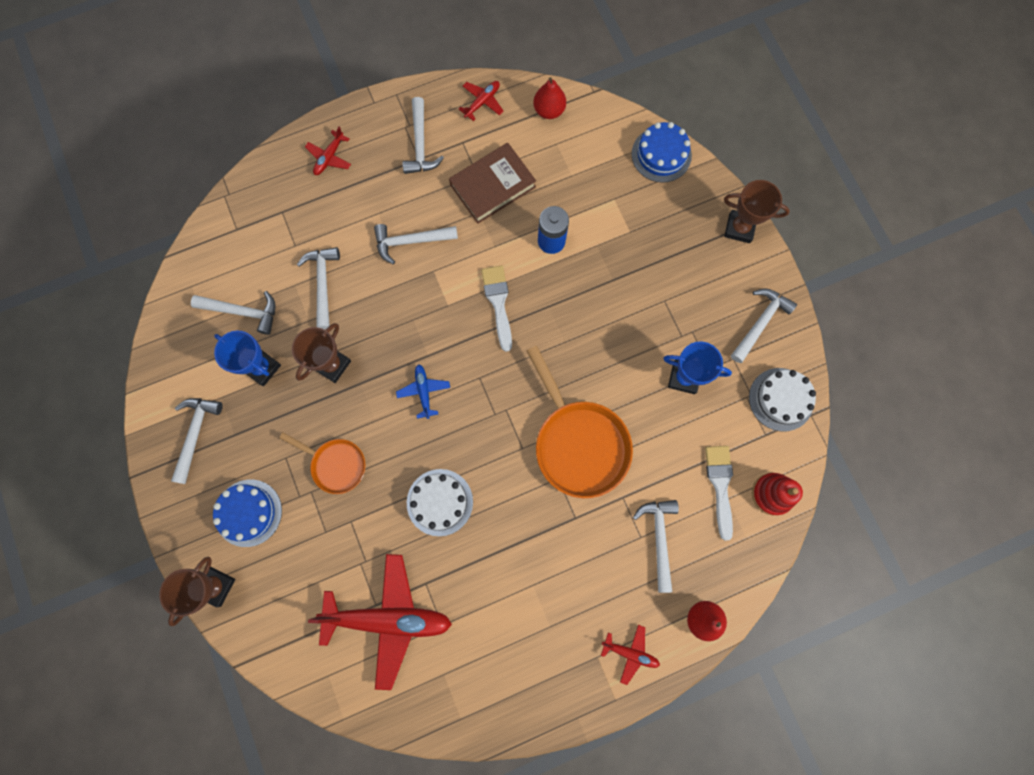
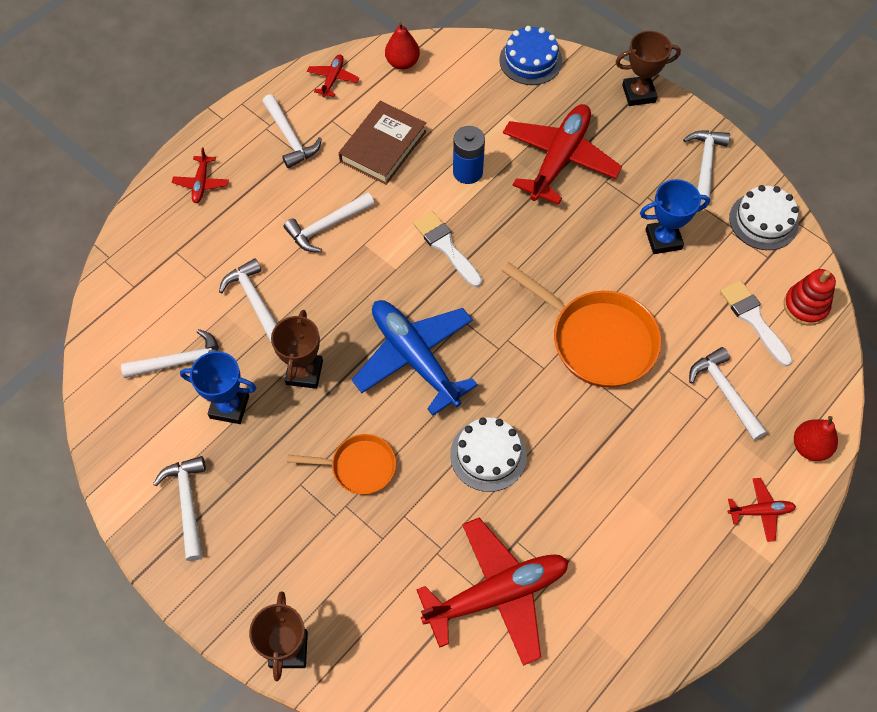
camera: 25 degrees left, 15 degrees down
blue cake [213,480,282,547] -> none
blue plane [396,364,450,419] -> blue plane [352,300,478,416], size x2.22
none -> red plane [503,104,622,205]

